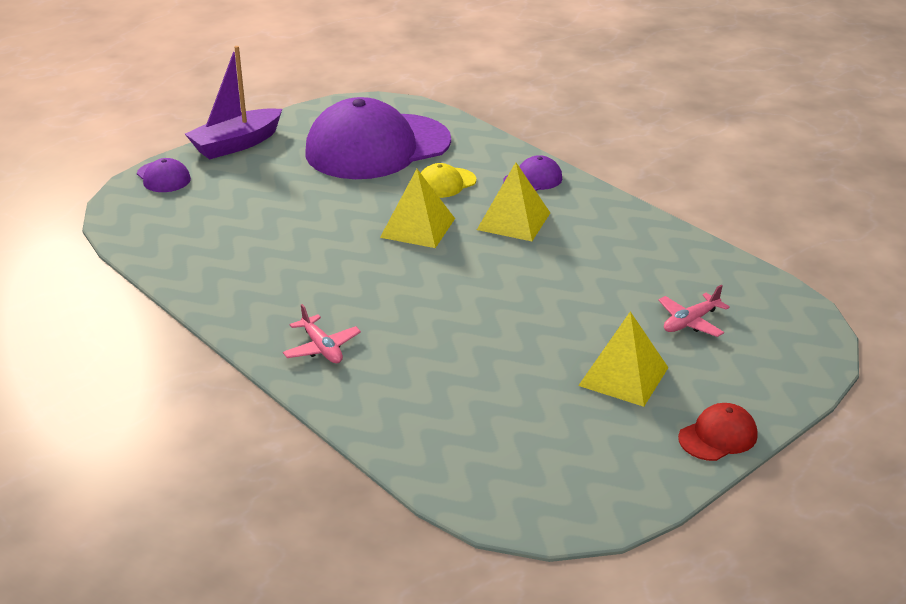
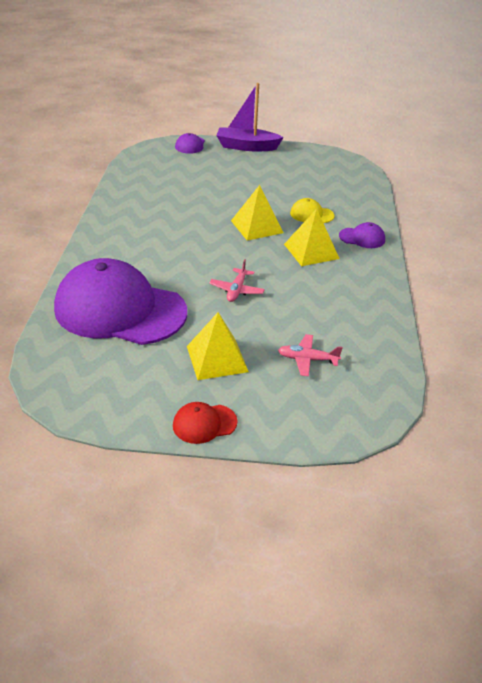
camera: 45 degrees right, 5 degrees up
pink plane [283,304,361,363] -> pink plane moved to [209,259,265,302]
purple cap [305,97,451,179] -> purple cap moved to [54,258,187,345]
red cap [678,403,757,461] -> red cap turned 150 degrees clockwise [173,402,238,444]

